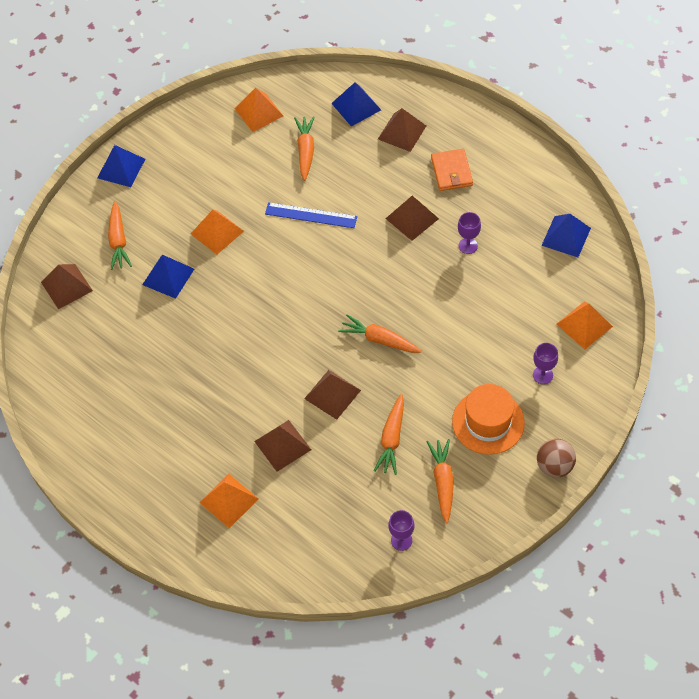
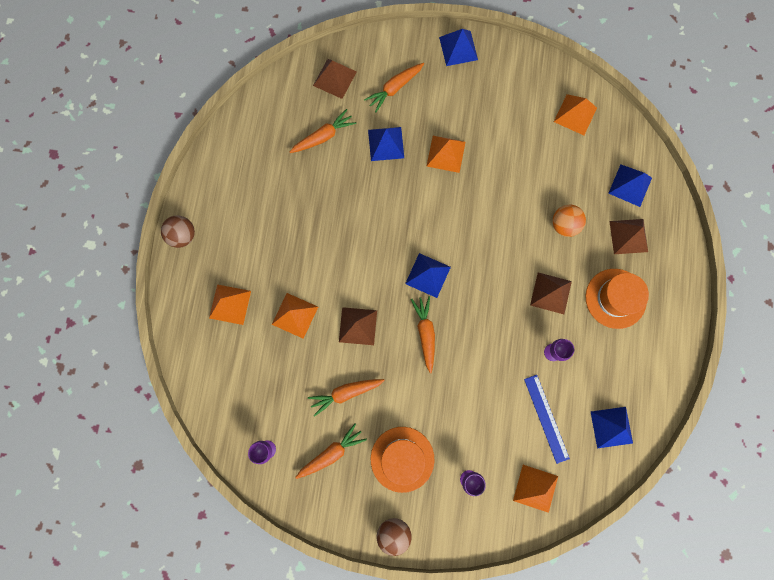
camera: 55 degrees right, 20 degrees up
brown pyramid [254,420,311,472] -> orange pyramid [272,293,318,339]
blue ruler [265,202,357,228] -> blue ruler moved to [524,375,570,464]
orange carrot [294,116,315,181] -> orange carrot moved to [290,109,356,153]
orange wallet [431,149,473,191] -> orange hat [586,269,649,329]
none -> brown ball [161,215,195,248]
none -> blue pyramid [405,253,451,298]
none -> orange ball [553,205,586,237]

